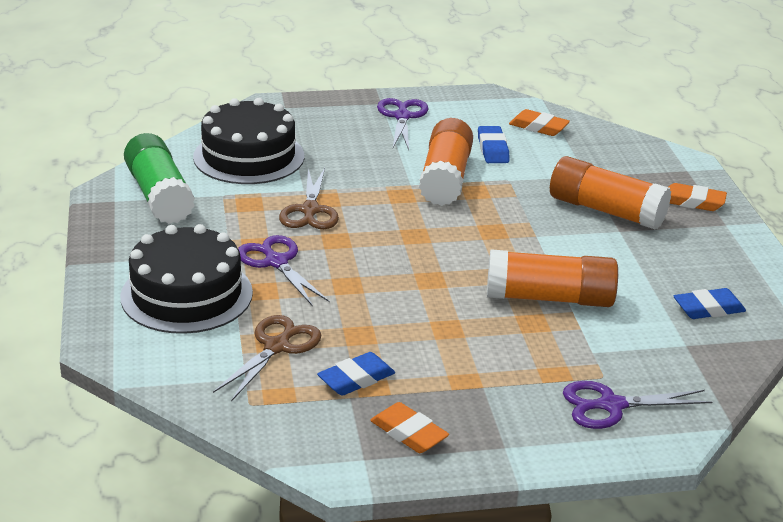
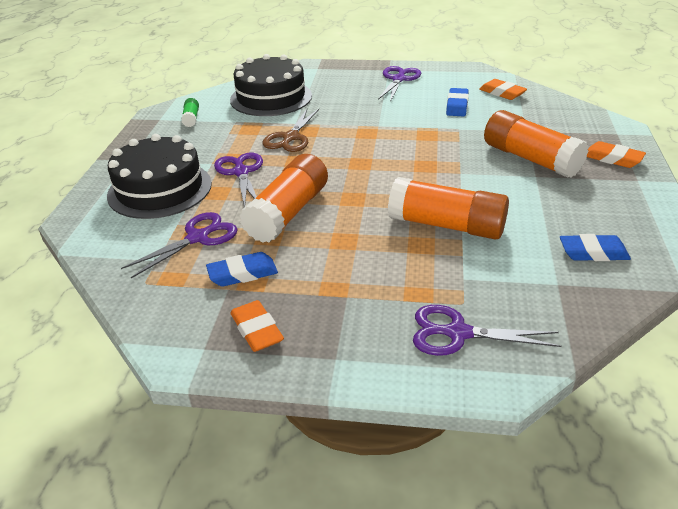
camera: 20 degrees right, 5 degrees up
green glue stick [124,133,195,224] -> green glue stick [181,98,199,127], size x0.45
brown scissors [213,315,322,402] -> purple scissors [121,212,238,278]
orange glue stick [419,118,473,206] -> orange glue stick moved to [240,154,328,243]

